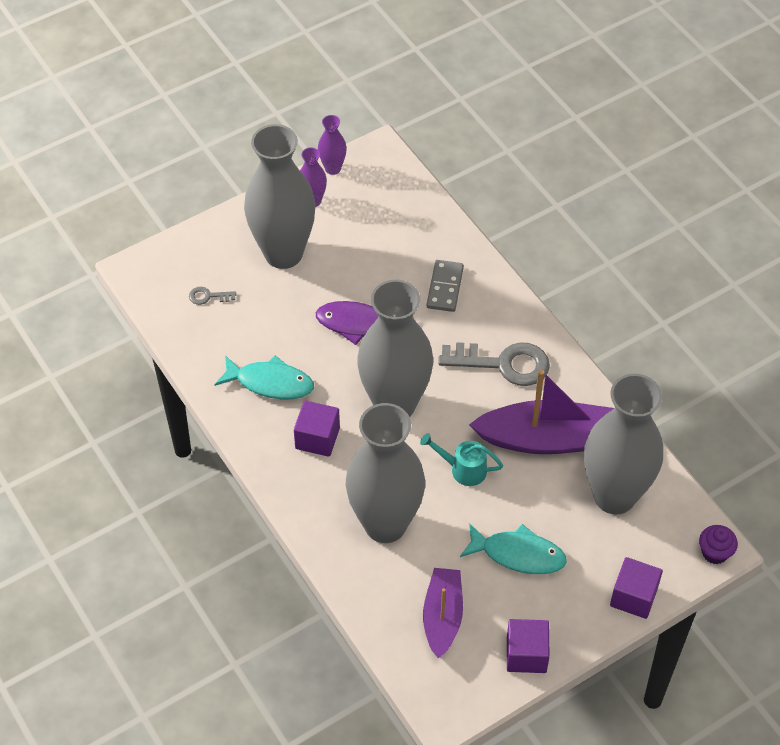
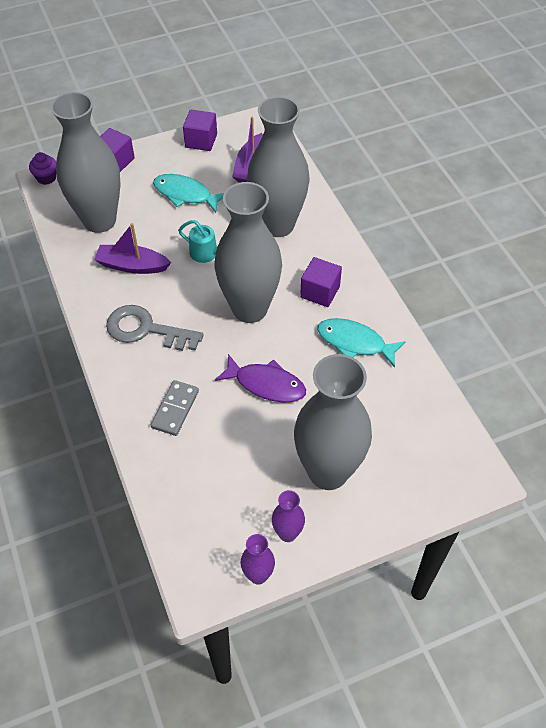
camera: 170 degrees left, 0 degrees up
grey key [189,287,236,305] -> none
purple boat [469,370,614,454] -> purple boat [94,223,171,274], size x0.63

